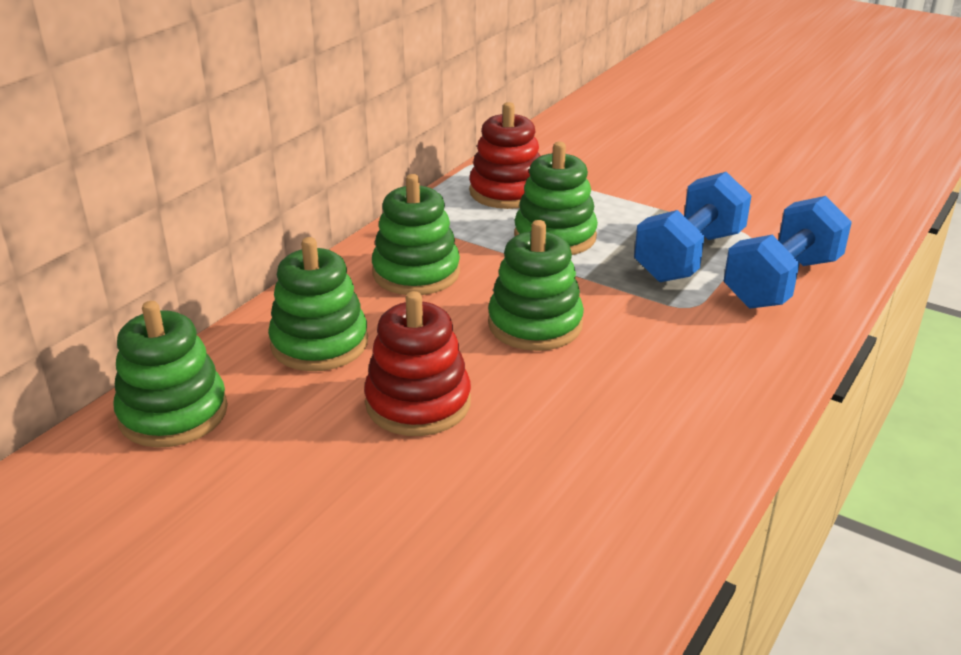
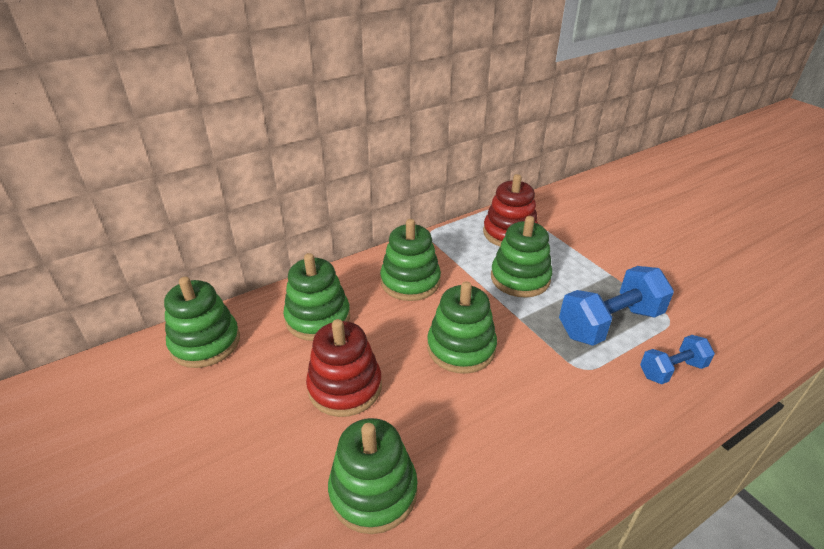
camera: 25 degrees right, 5 degrees up
blue dumbbell [724,196,852,309] -> blue dumbbell [640,335,715,384], size x0.57
none -> green stacking toy [328,418,418,534]

